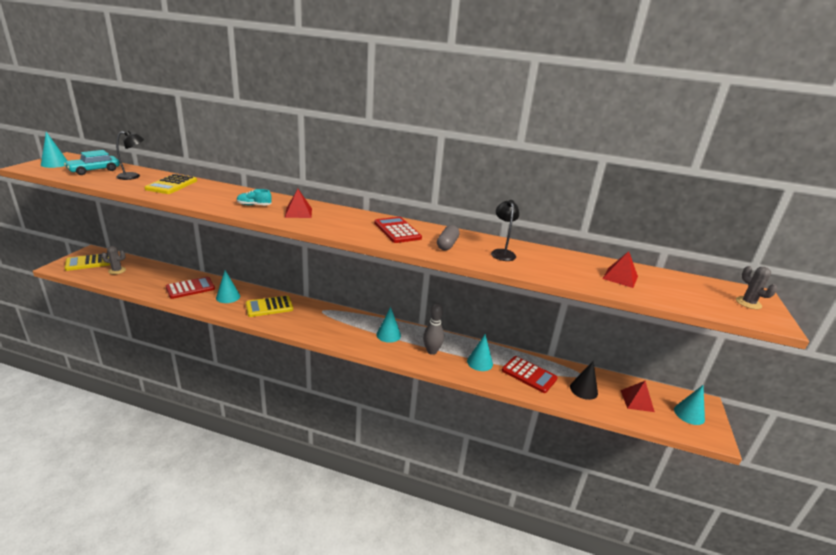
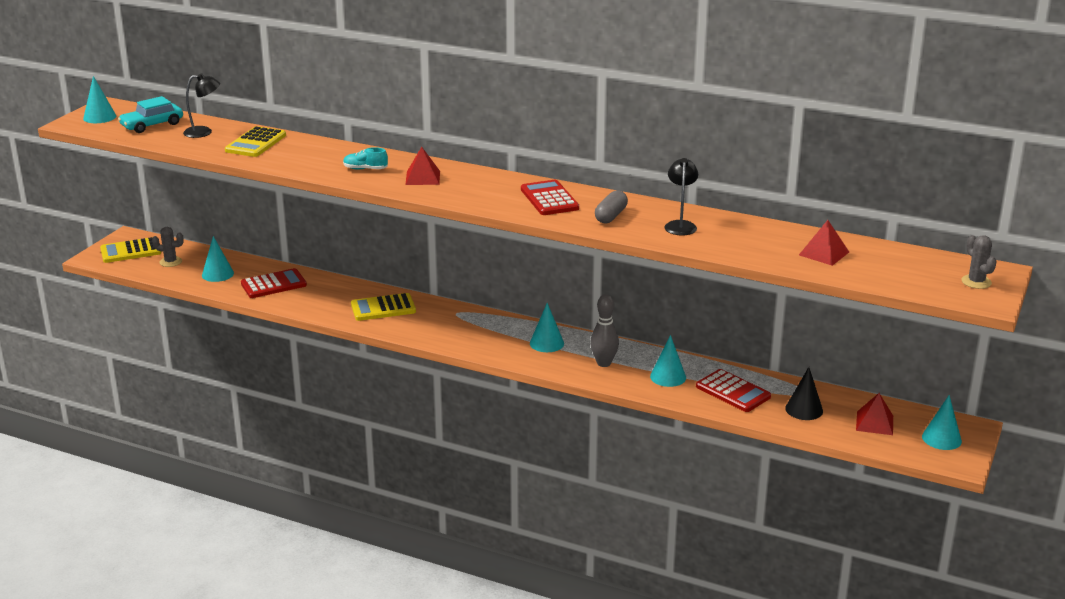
camera: 10 degrees right, 0 degrees up
turquoise cone [216,270,240,303] -> turquoise cone moved to [202,236,234,282]

